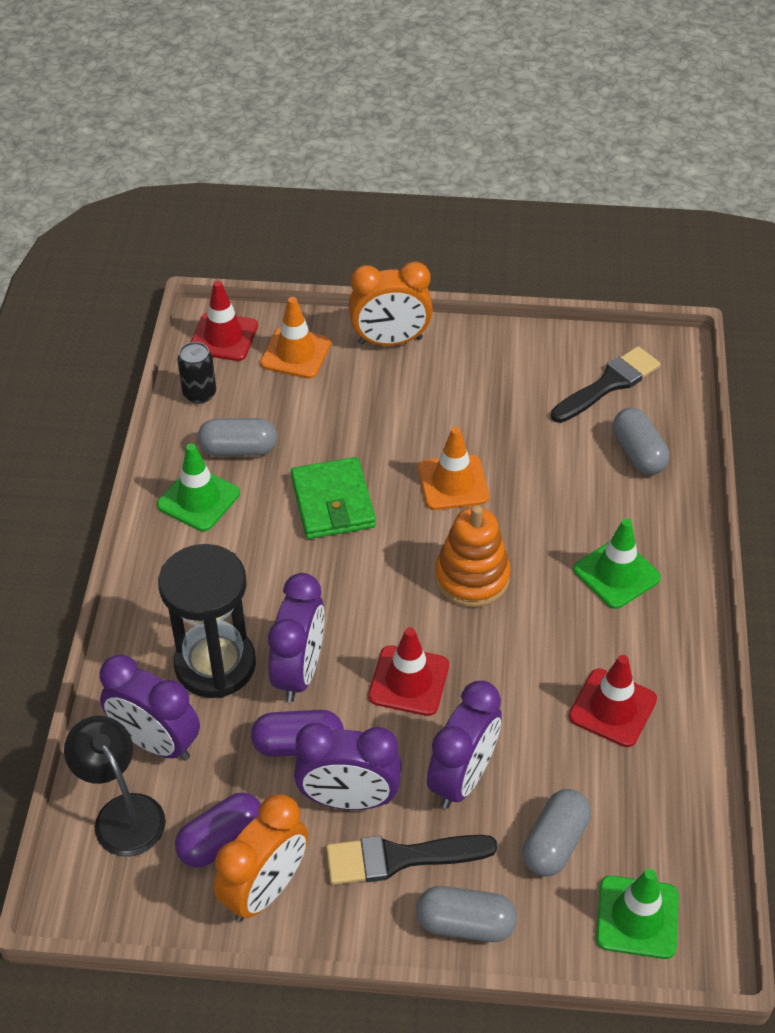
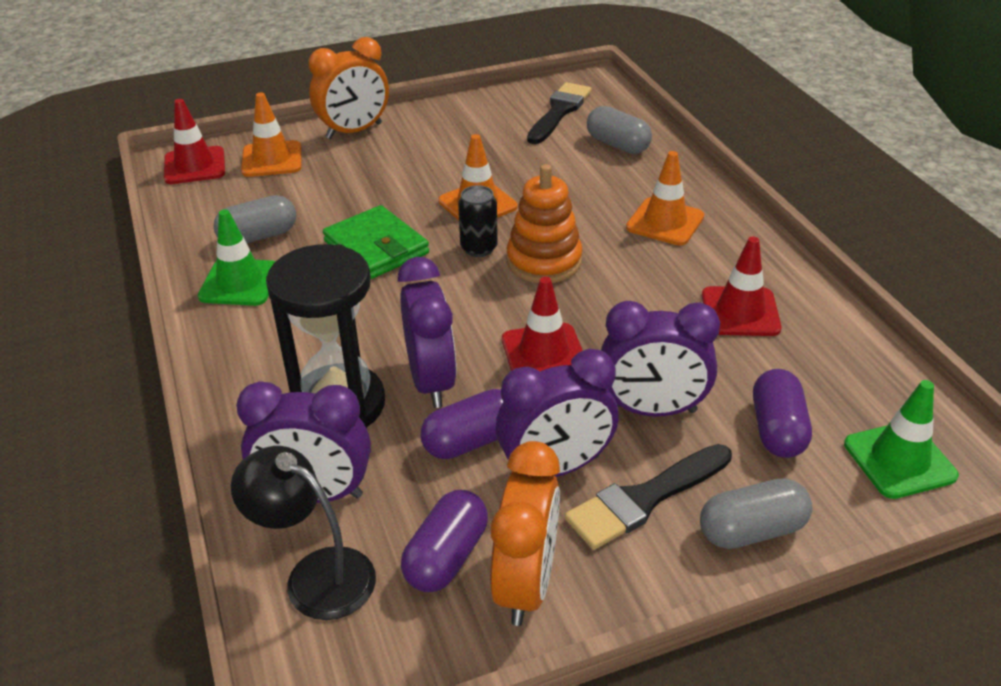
camera: 25 degrees left, 10 degrees down
black can [177,342,216,404] -> black can moved to [458,185,498,257]
purple clock [427,681,502,808] -> purple clock turned 90 degrees clockwise [601,301,720,417]
grey capsule [523,789,591,876] -> purple capsule [753,369,812,458]
green traffic cone [574,519,661,609] -> orange traffic cone [626,151,704,246]

